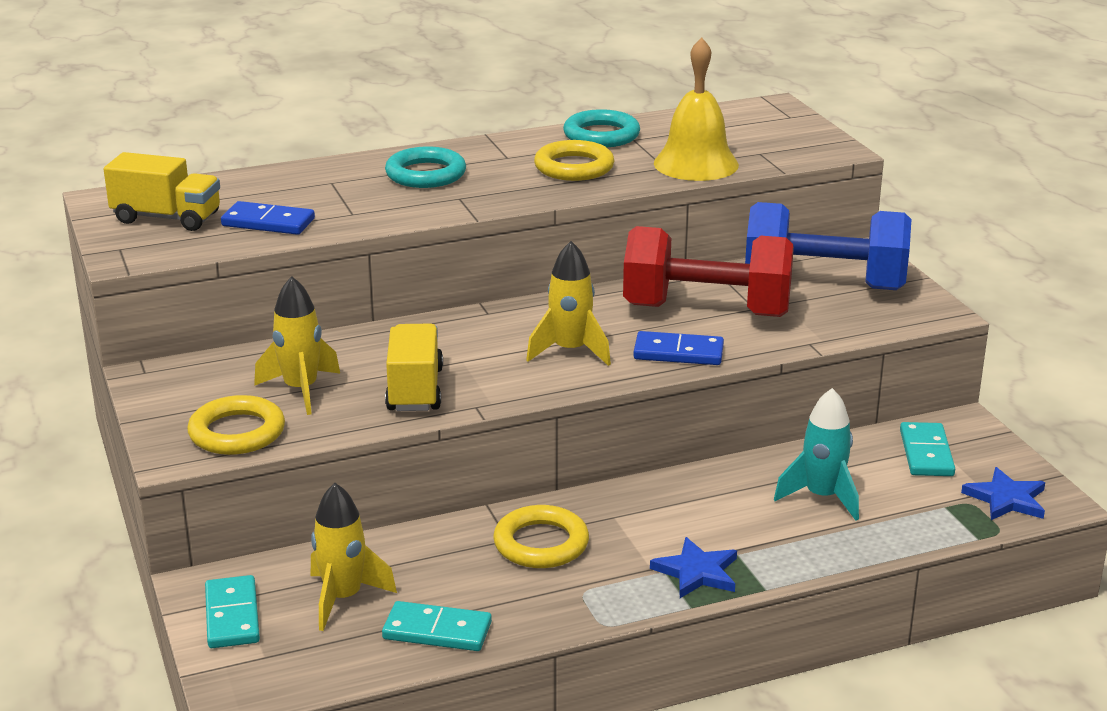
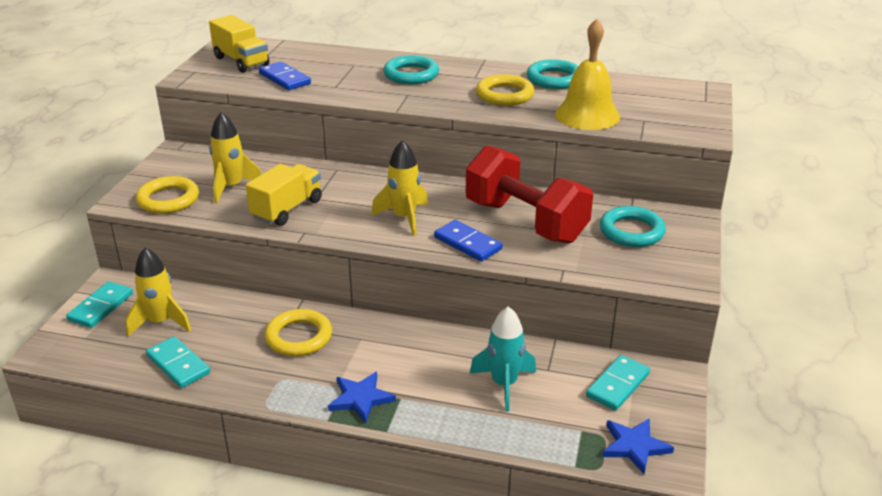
camera: 35 degrees right, 5 degrees up
blue dumbbell [745,202,911,290] -> turquoise ring [600,206,666,247]

